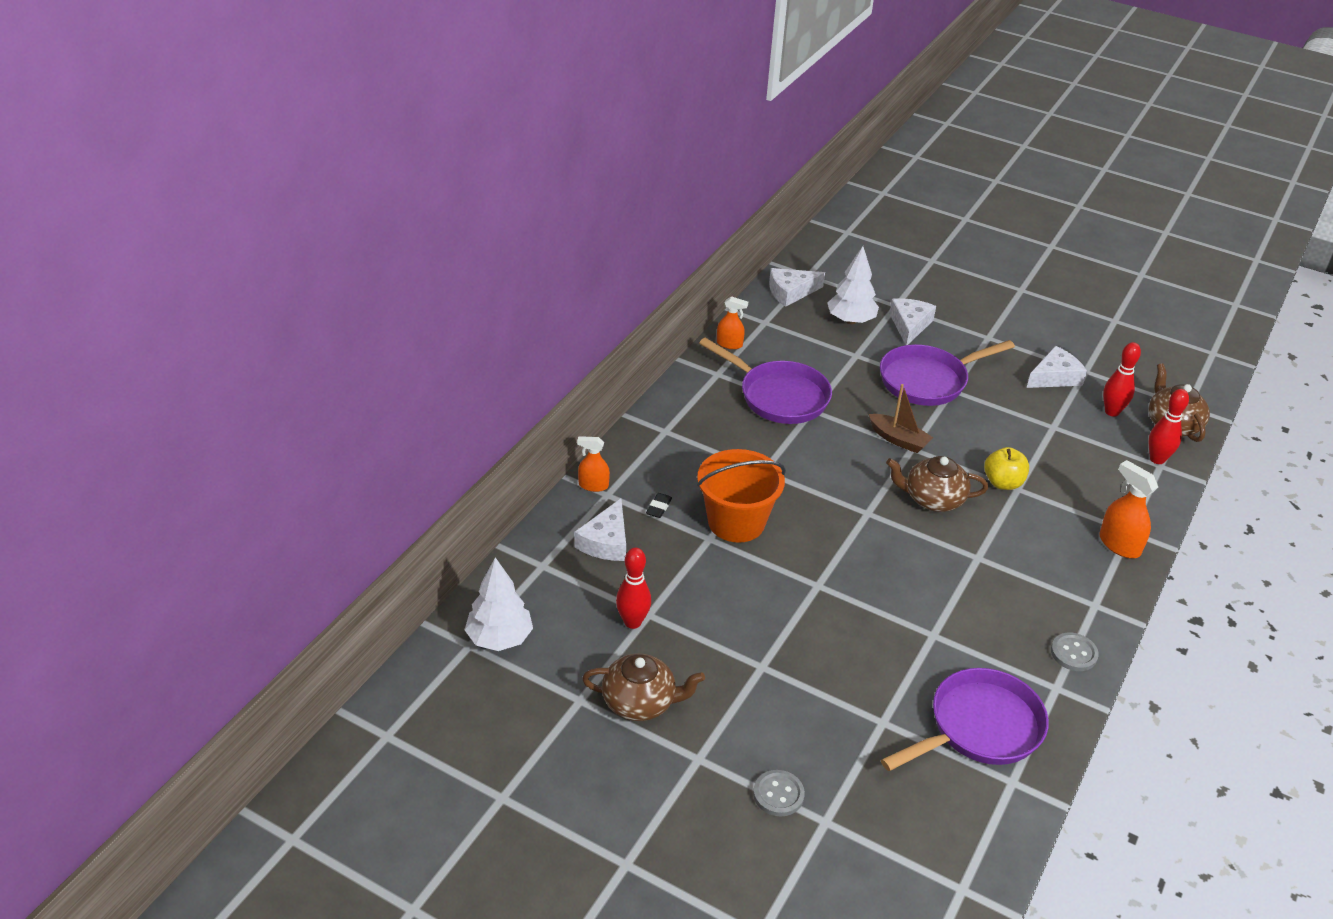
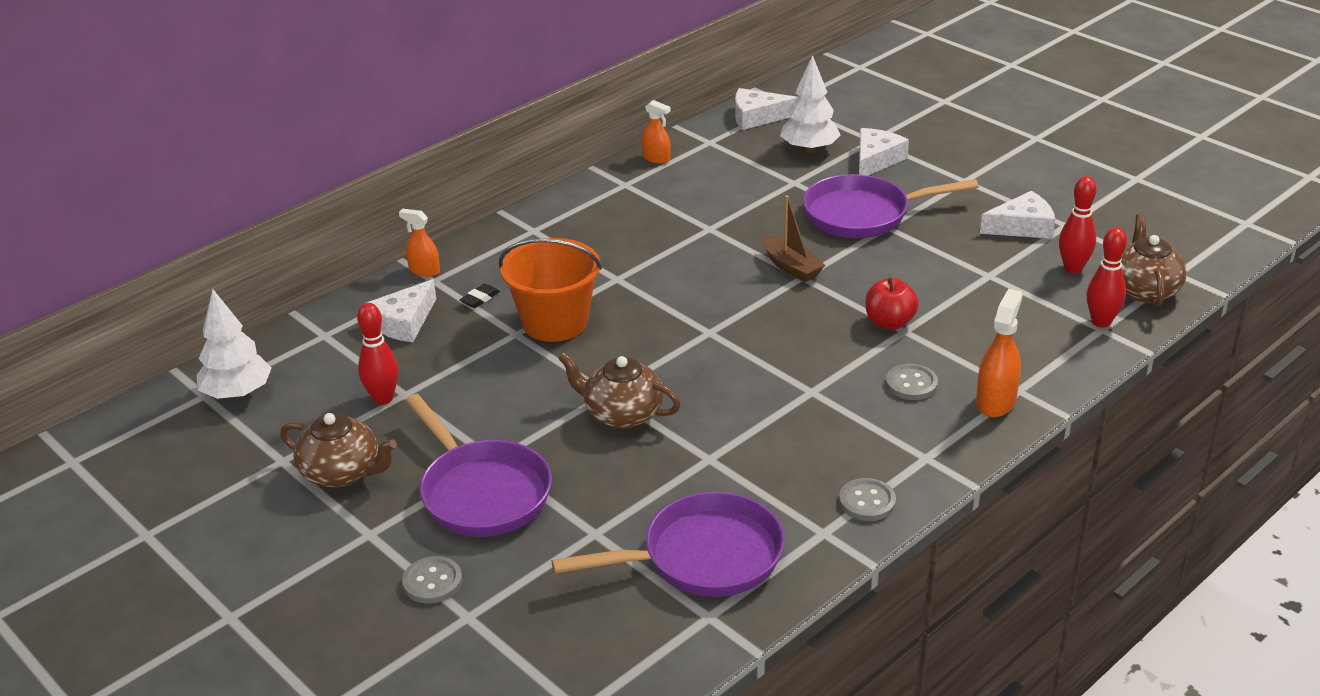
camera: 20 degrees right, 5 degrees down
purple pan [699,338,832,424] -> purple pan moved to [406,394,552,537]
brown teapot [886,456,988,512] -> brown teapot moved to [558,352,681,429]
yellow apple [984,447,1029,490] -> red apple [865,278,919,330]
orange spray bottle [1099,460,1158,558] -> orange spray bottle turned 45 degrees clockwise [976,289,1023,417]
none -> grey button [886,364,938,400]

